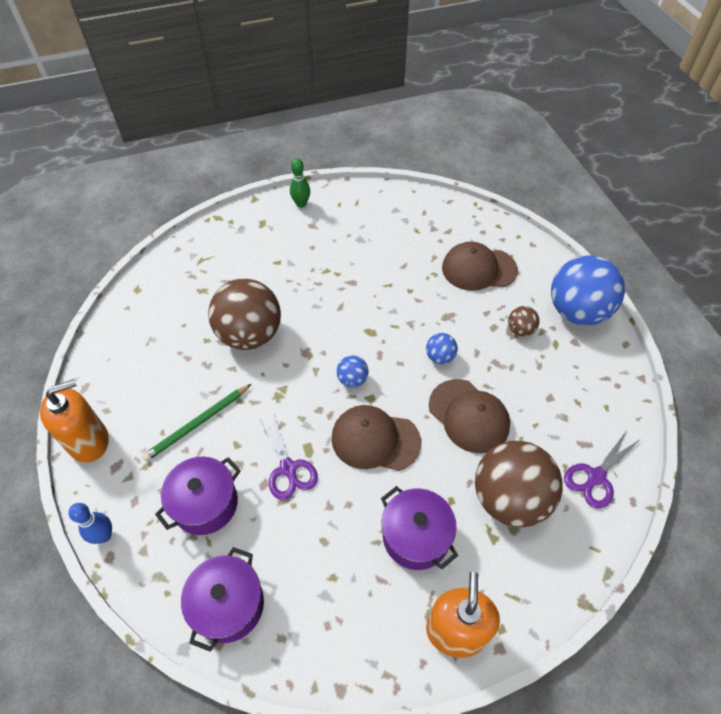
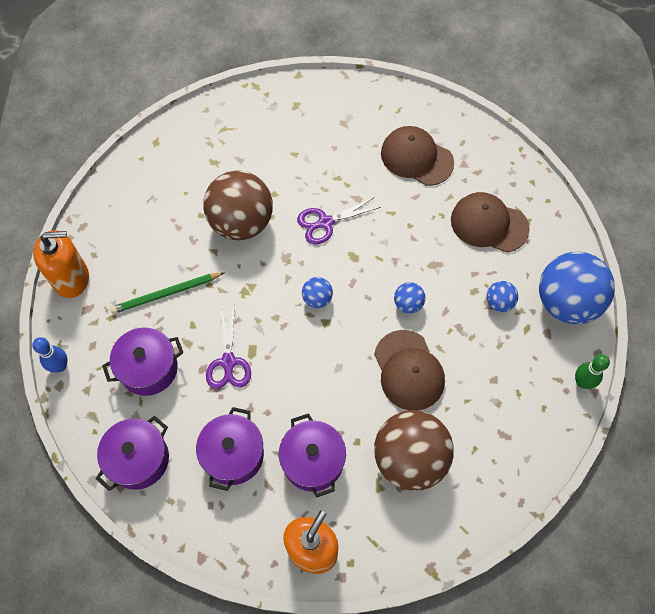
camera: 20 degrees right, 10 degrees up
green bowling pin [290,158,310,208] -> green bowling pin moved to [575,354,610,389]
brown cap [331,405,421,471] -> brown cap moved to [381,126,454,186]
brown ball [508,306,540,337] -> blue ball [486,281,518,312]
purple scissors [564,429,642,508] -> purple scissors moved to [297,197,381,244]
none -> purple pot [196,407,264,491]

